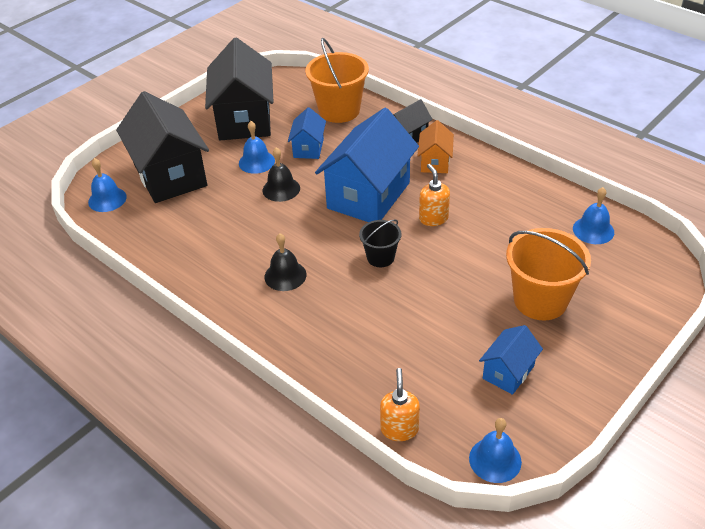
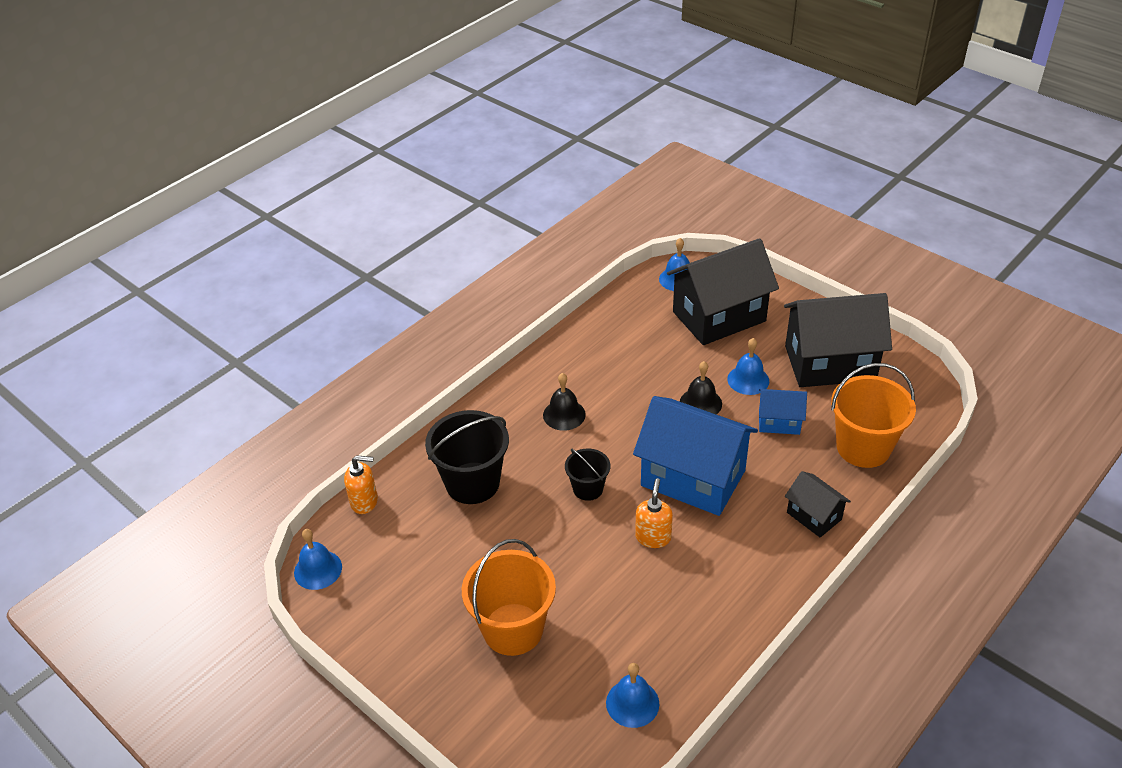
camera: 90 degrees right, 0 degrees up
orange house [418,120,454,173] -> none
orange soap dispenser [419,164,450,226] -> orange soap dispenser turned 60 degrees counterclockwise [635,478,673,548]
blue house [479,325,543,395] -> none
none -> black bucket [425,410,509,504]

